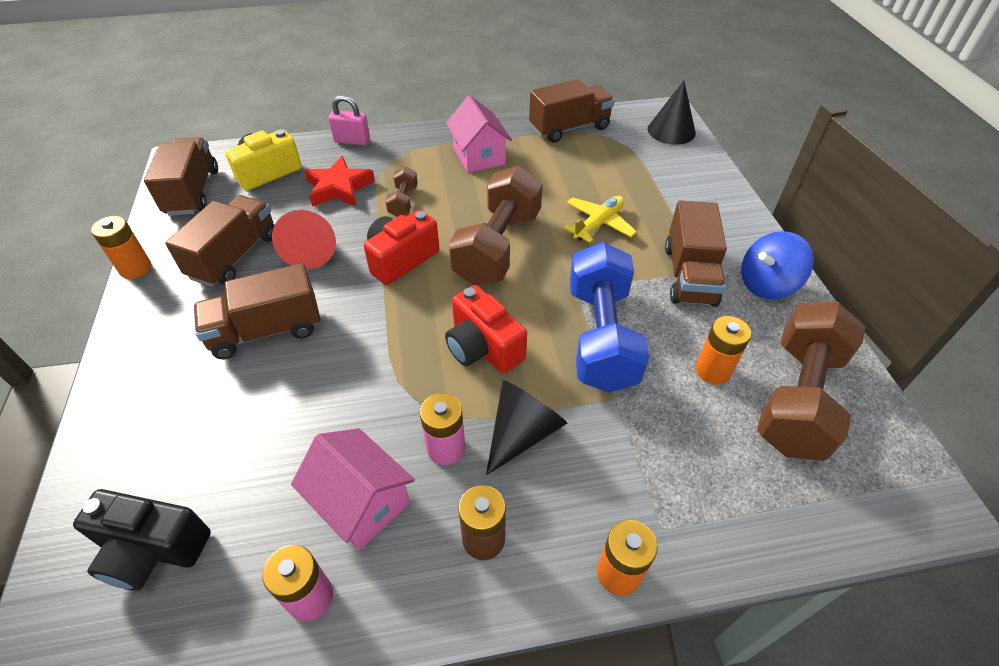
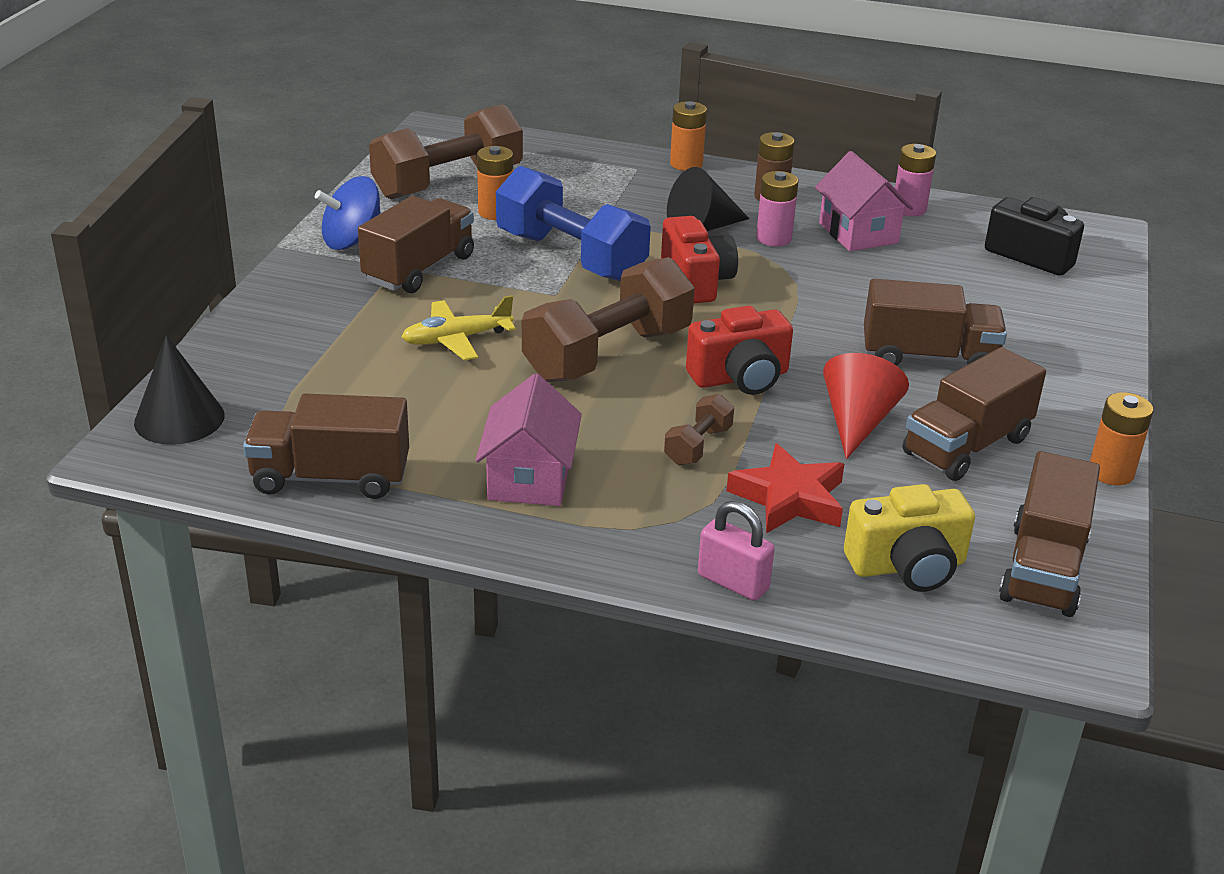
camera: 155 degrees left, 15 degrees down
blue dumbbell [570,242,649,393] -> blue dumbbell turned 75 degrees counterclockwise [496,166,651,281]
blue spinning top [741,231,814,299] -> blue spinning top turned 150 degrees clockwise [315,176,381,250]

